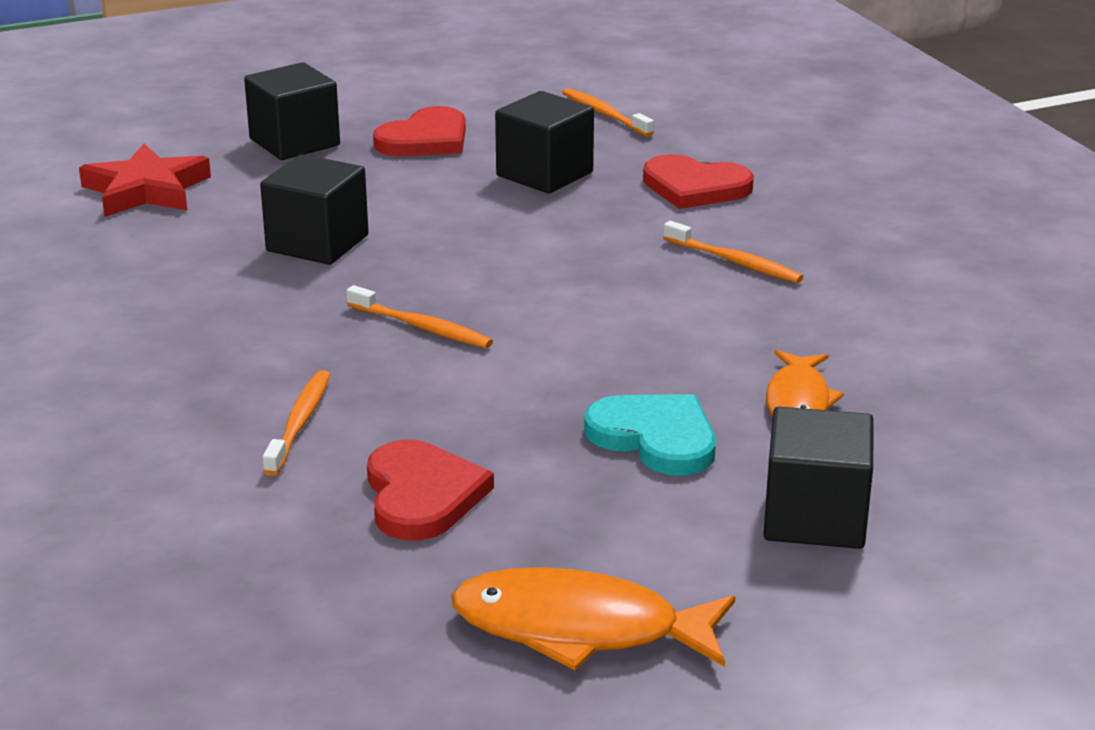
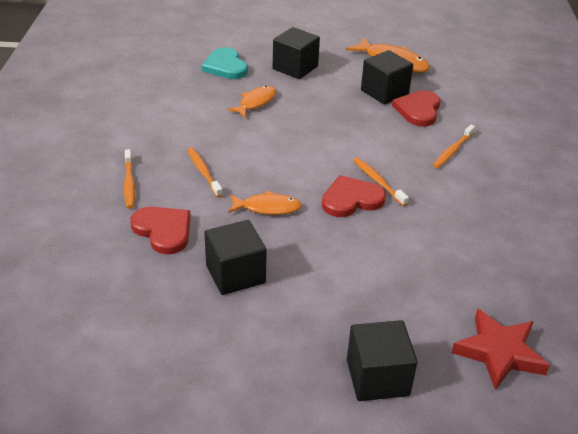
camera: 155 degrees left, 10 degrees up
black cube [260,154,369,265] -> black cube moved to [361,50,413,105]
red heart [373,106,466,156] -> red heart moved to [322,175,386,217]
orange toothbrush [562,88,654,137] -> orange toothbrush moved to [124,149,135,209]
turquoise heart [584,394,716,476] -> turquoise heart moved to [202,47,248,79]
none -> orange fish [228,191,302,215]

